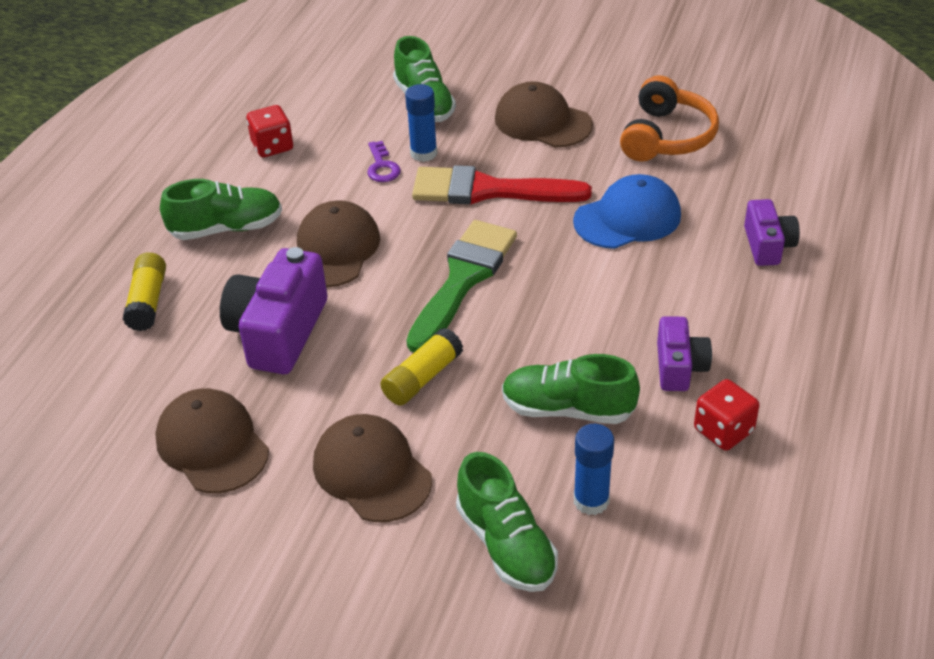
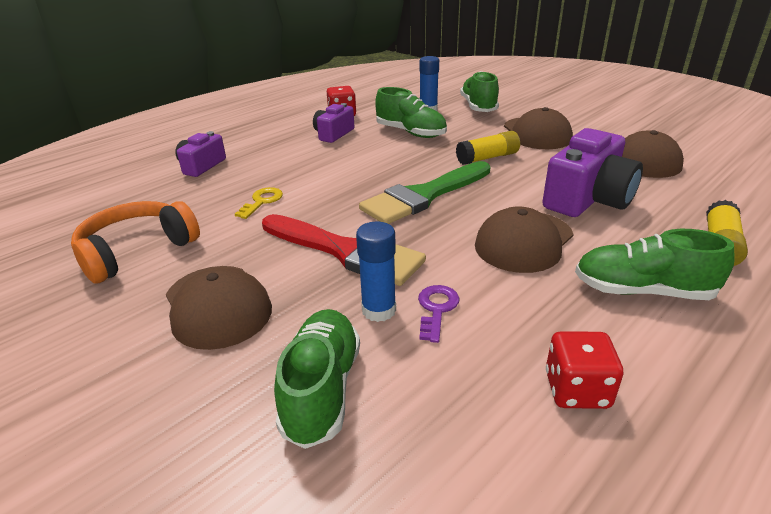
camera: 155 degrees left, 10 degrees down
blue cap [573,174,681,249] -> yellow key [235,187,283,219]

